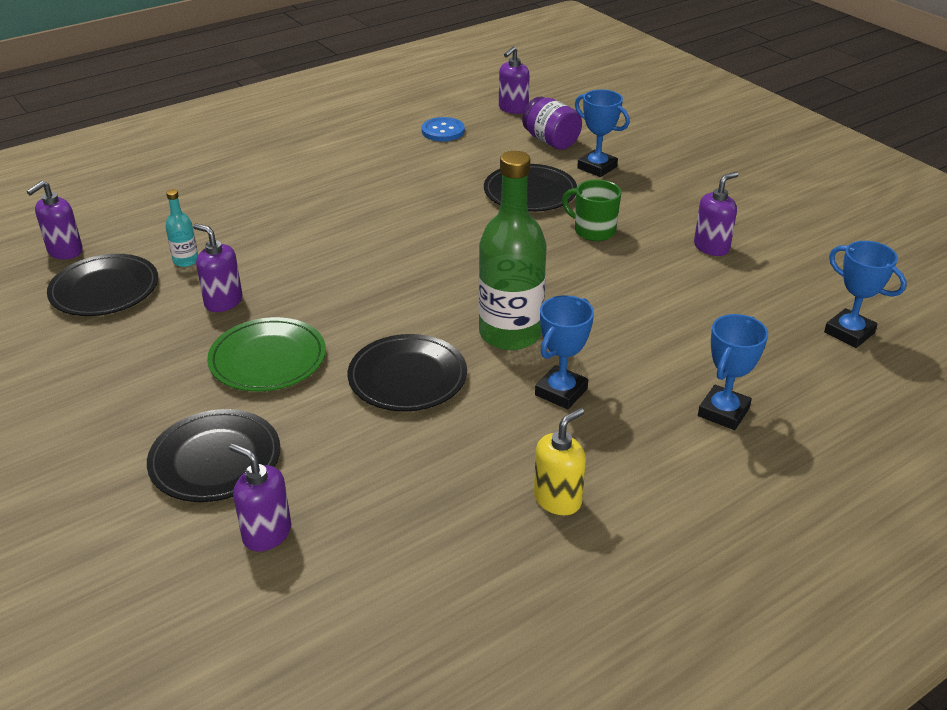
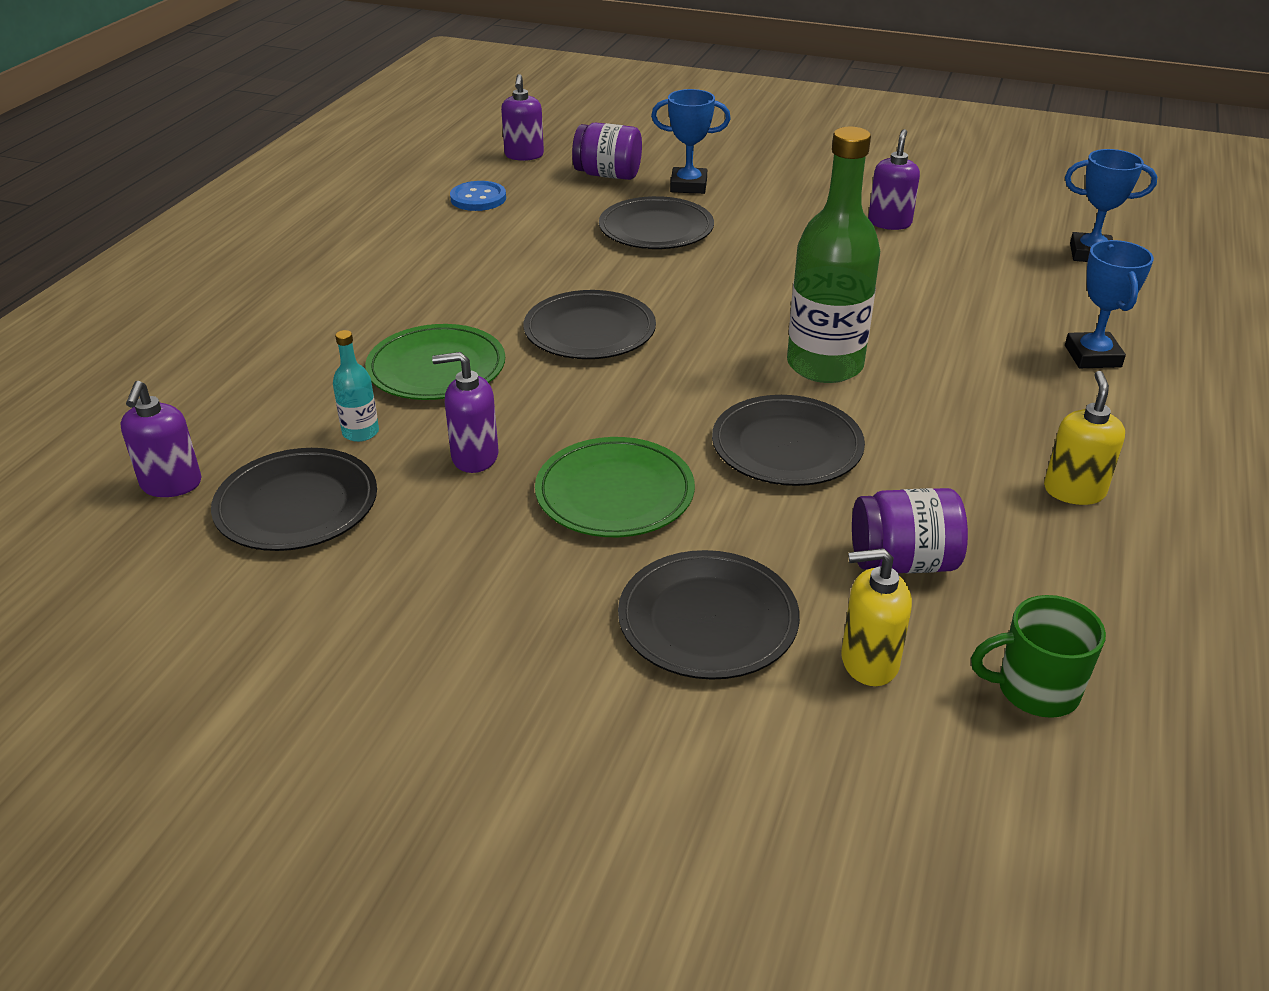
camera: 35 degrees left, 0 degrees up
purple soap dispenser [229,443,291,552] -> yellow soap dispenser [841,548,912,686]
blue trophy [535,295,594,409] -> none
green mug [562,180,621,241] -> green mug moved to [971,595,1106,718]
none -> green plate [365,324,505,400]
none -> black plate [523,290,656,359]
none -> purple jar [852,488,968,574]

